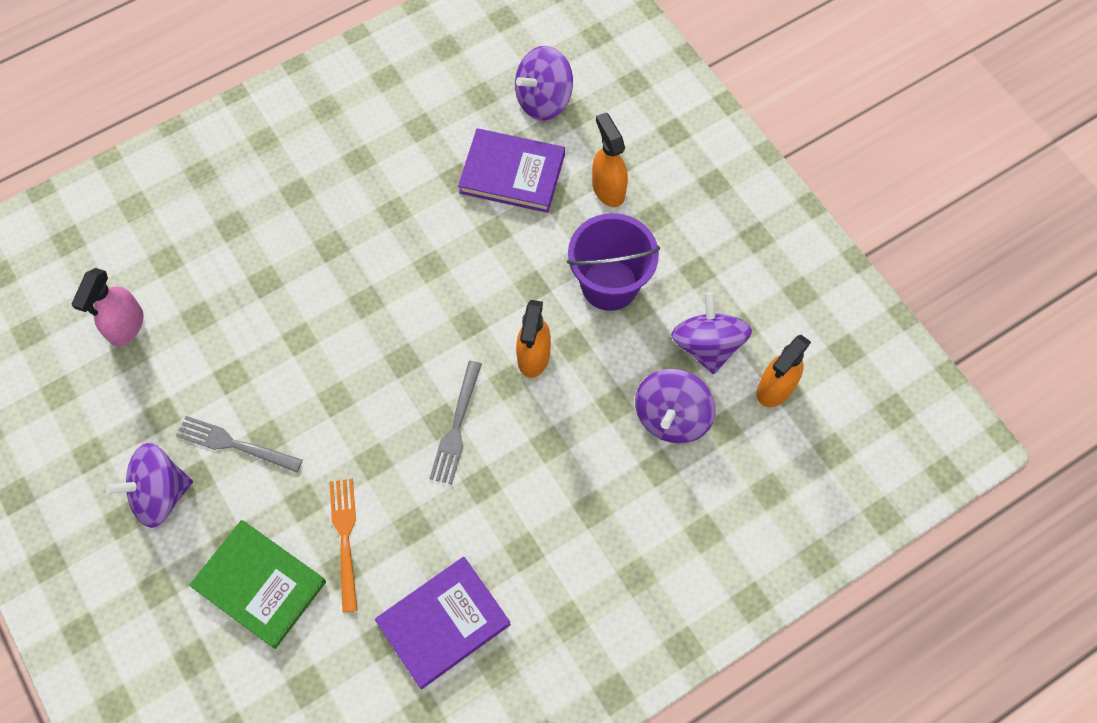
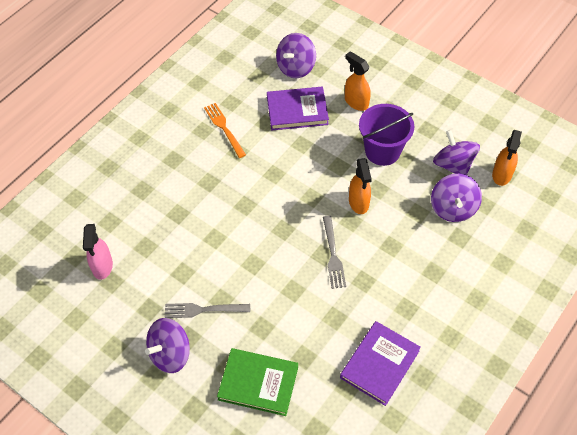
camera: 20 degrees left, 10 degrees down
orange fork [329,479,358,613] -> orange fork moved to [204,103,246,158]

